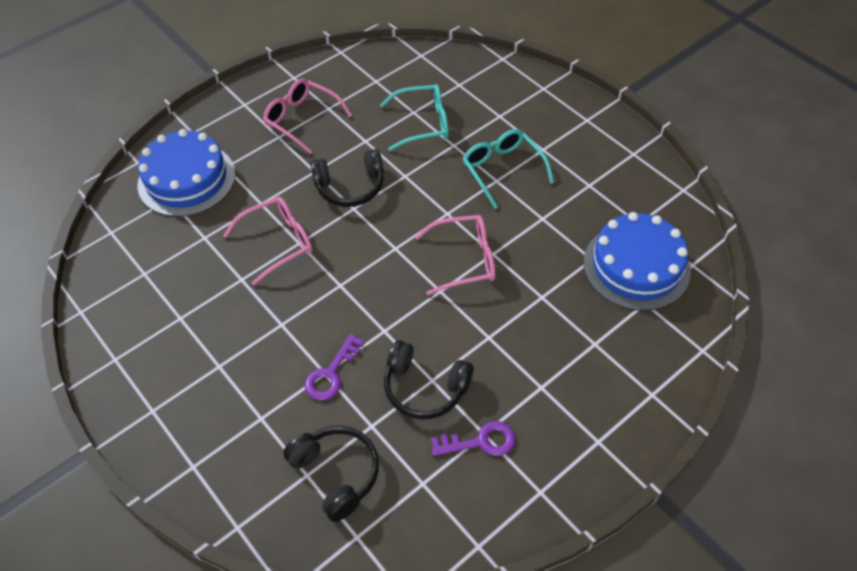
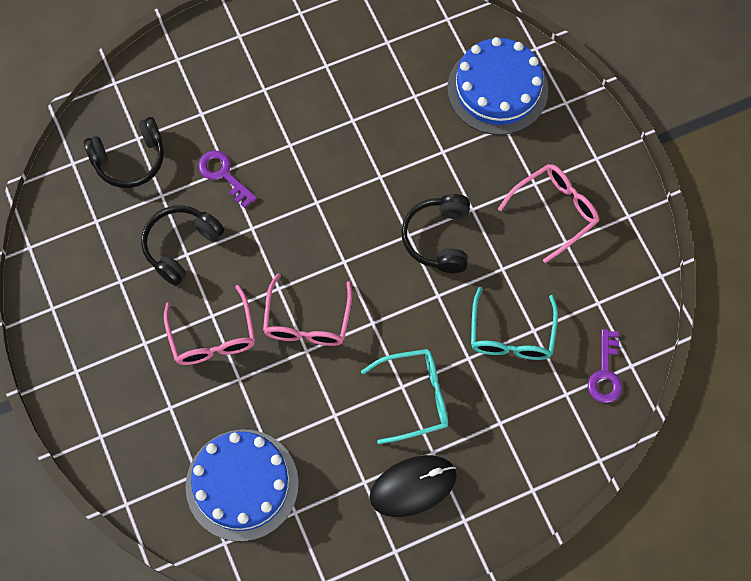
camera: 105 degrees right, 15 degrees up
pink glasses [223,196,312,285] -> pink glasses moved to [164,285,255,365]
purple key [431,421,516,456] -> purple key moved to [588,329,622,403]
none -> black mouse [370,455,457,517]

